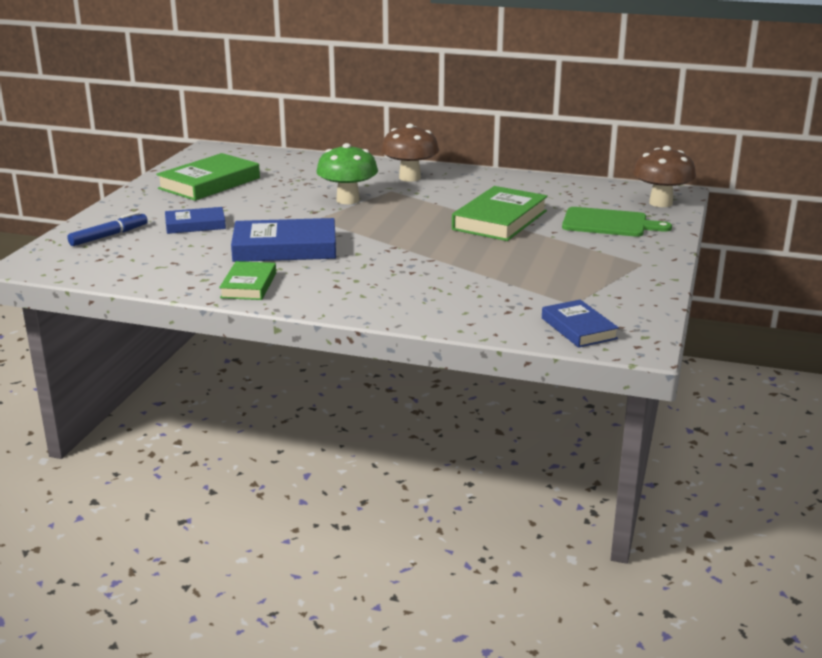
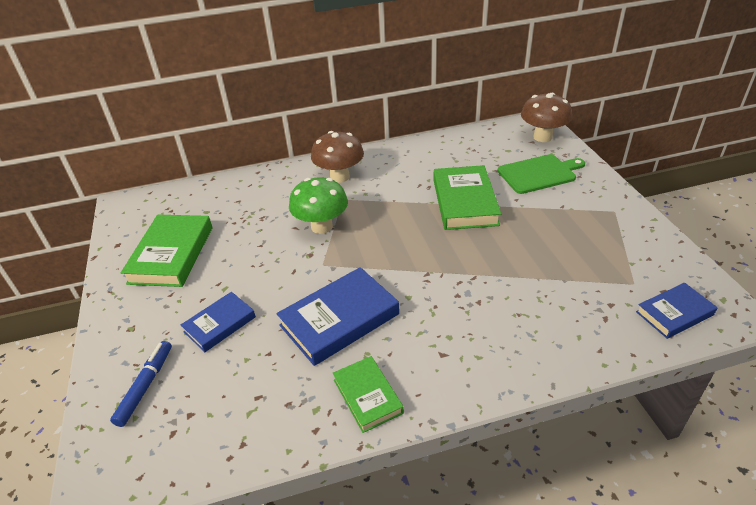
camera: 30 degrees left, 15 degrees up
blue book [542,300,619,348] -> blue book turned 60 degrees counterclockwise [636,283,718,339]

